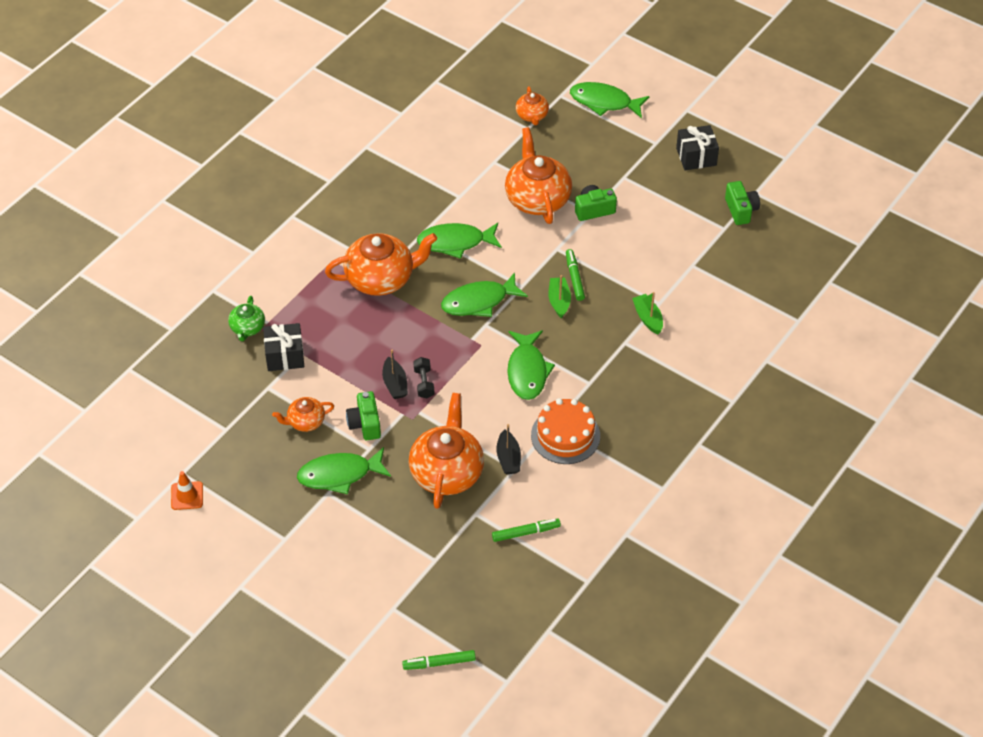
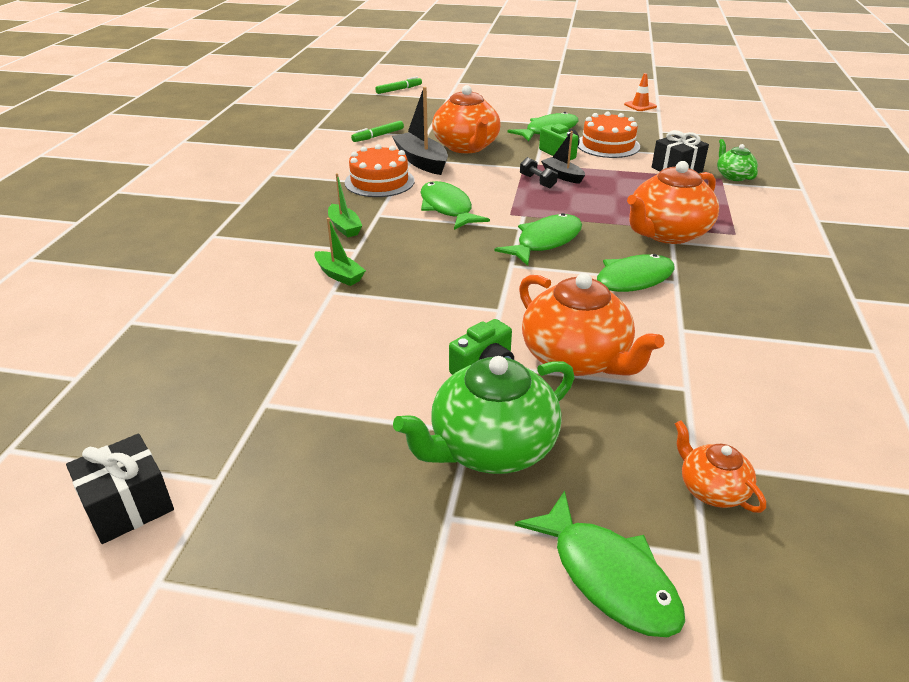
camera: 155 degrees right, 15 degrees down
orange teapot [272,397,334,432] -> orange cake [578,111,640,158]
black boat [496,424,521,474] -> black boat [392,87,448,175], size x1.66
green boat [548,275,571,318] -> green boat moved to [328,173,363,237]
green marker [566,249,585,301] -> none
green fish [570,82,650,118] -> green fish turned 60 degrees clockwise [515,491,685,637]
black gift [676,125,719,170] -> black gift moved to [66,433,174,544]
green camera [725,181,760,225] -> none
none -> green teapot [393,356,574,474]

